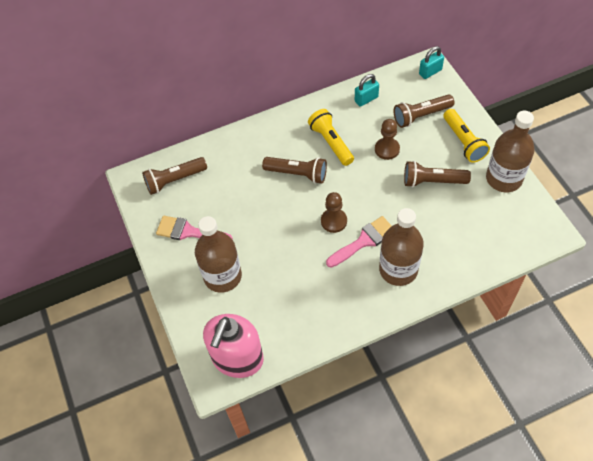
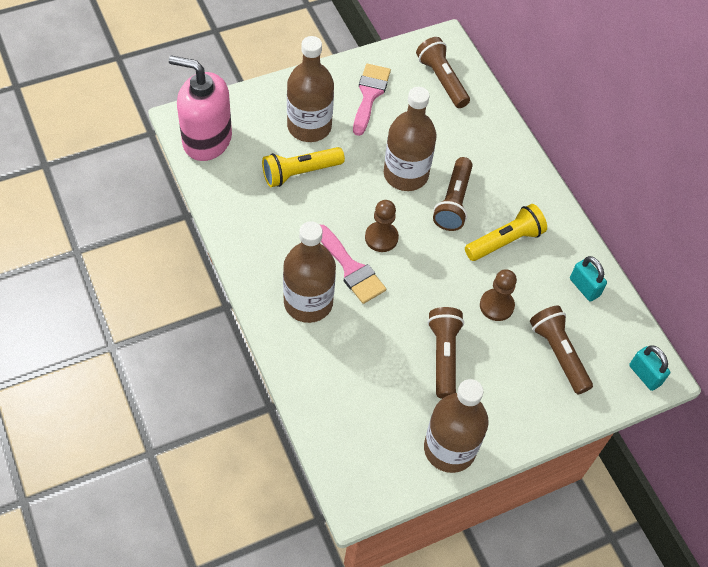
camera: 80 degrees right, 0 degrees up
yellow flashlight [443,109,490,163] -> yellow flashlight moved to [262,147,345,187]
none -> brown bottle [384,87,437,191]

